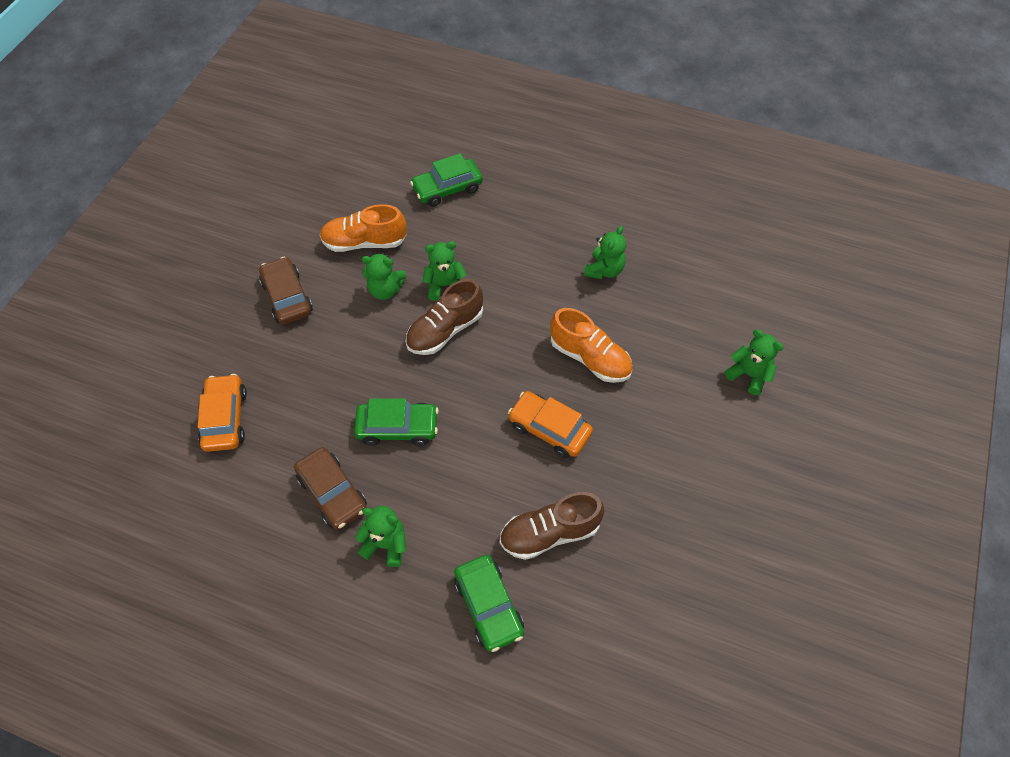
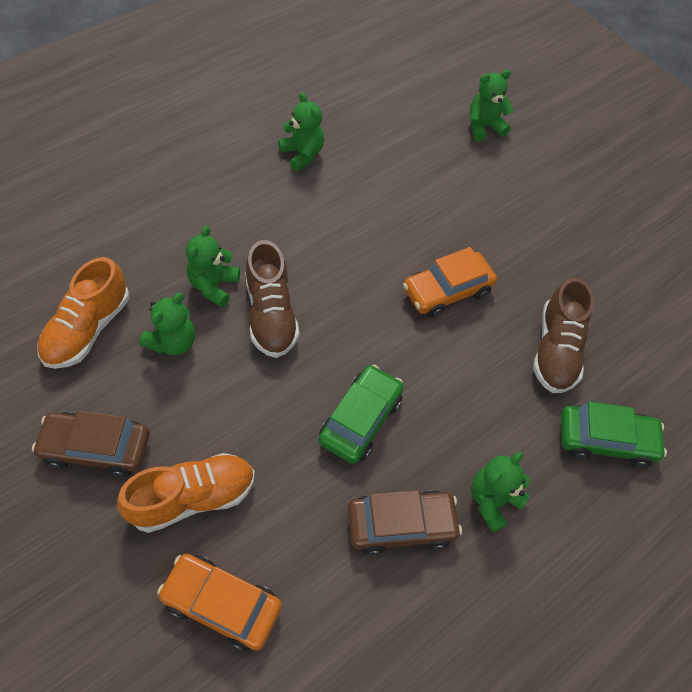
camera: 65 degrees left, 0 degrees up
green car [410,153,483,207] -> none
orange shoe [550,308,633,383] -> orange shoe moved to [117,453,255,533]

